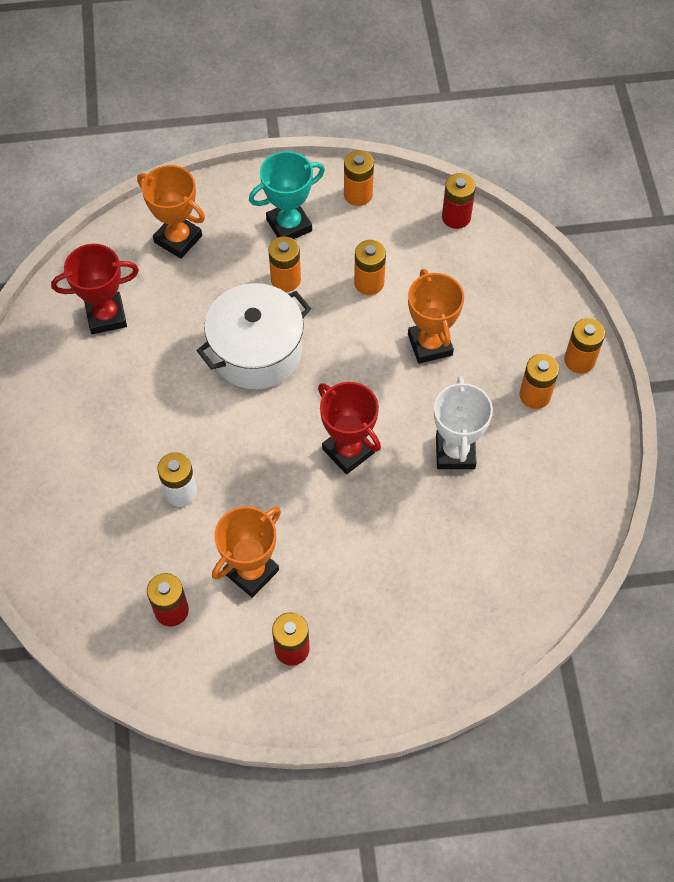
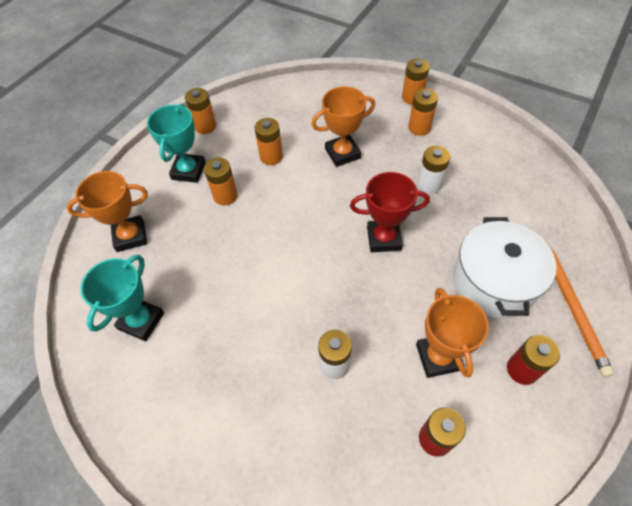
camera: 50 degrees left, 5 degrees down
red trophy [51,244,139,334] -> turquoise trophy [80,255,164,341]
white pot [197,283,311,389] -> white pot moved to [453,217,556,319]
orange trophy [408,269,464,364] -> orange trophy turned 45 degrees counterclockwise [311,86,375,167]
white trophy [434,376,493,469] -> white battery [417,146,450,194]
red battery [442,173,476,229] -> none
none -> orange pencil [543,239,614,377]

